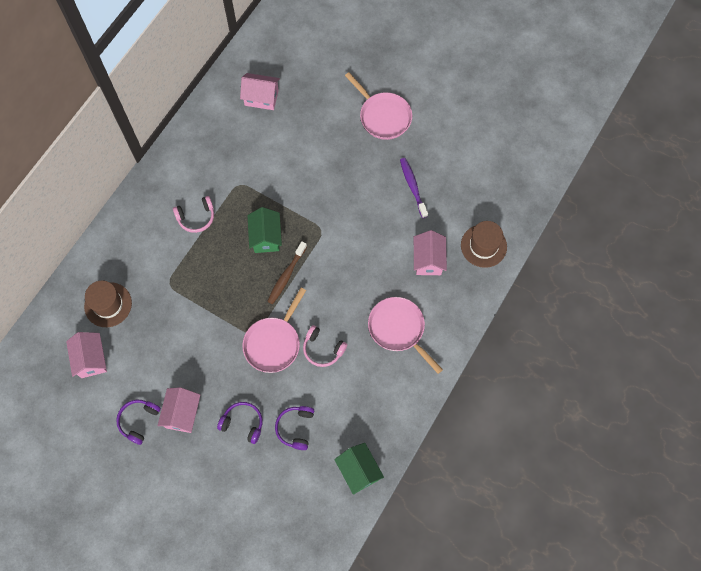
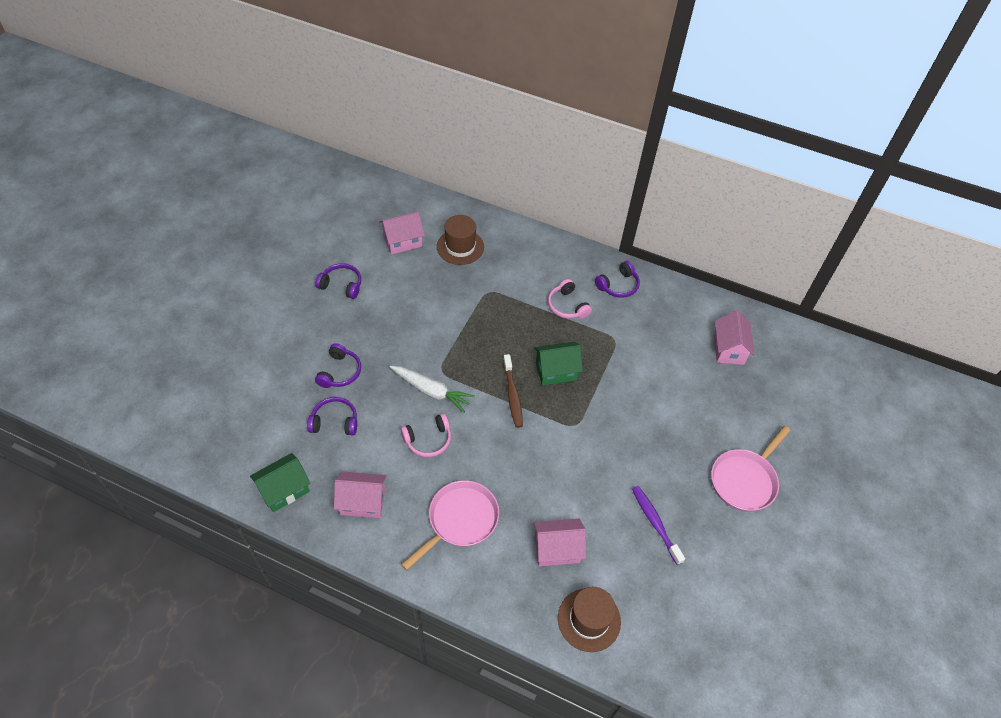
camera: 80 degrees right, 15 degrees down
pink house [157,387,200,433] -> pink house moved to [334,471,387,518]
pink pan [242,288,306,373] -> white carrot [390,366,475,413]
brown toothbrush [267,241,307,304] -> brown toothbrush turned 120 degrees counterclockwise [503,354,523,428]
pink headphones [303,325,347,367] -> pink headphones turned 135 degrees counterclockwise [401,414,451,457]
purple toothbrush [400,158,428,218] -> purple toothbrush turned 90 degrees counterclockwise [632,486,685,565]
none -> purple headphones [595,261,640,298]

